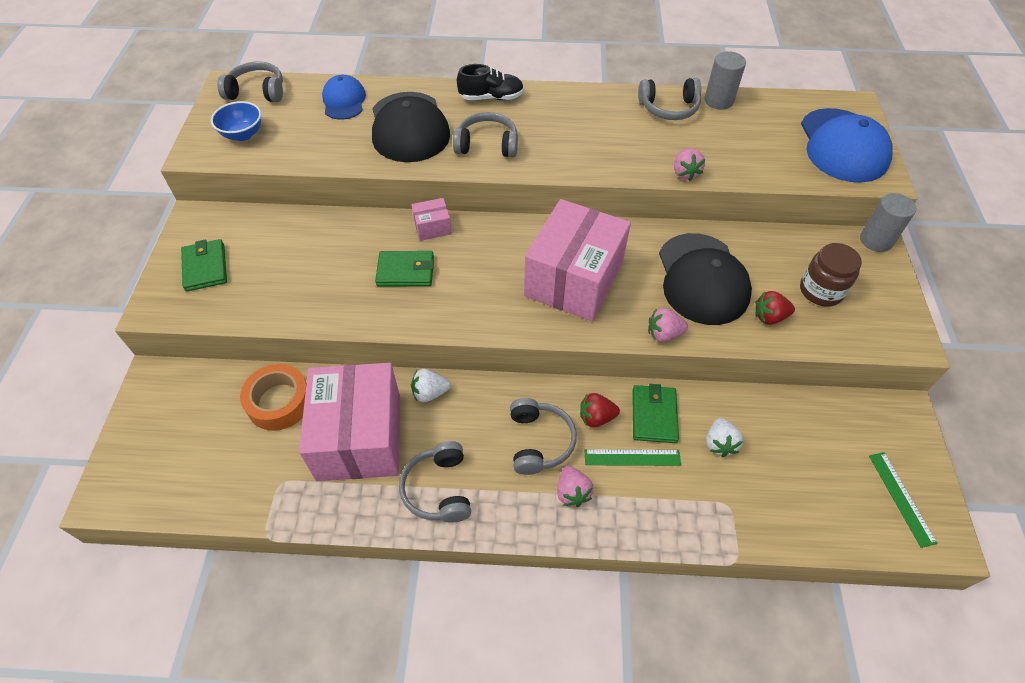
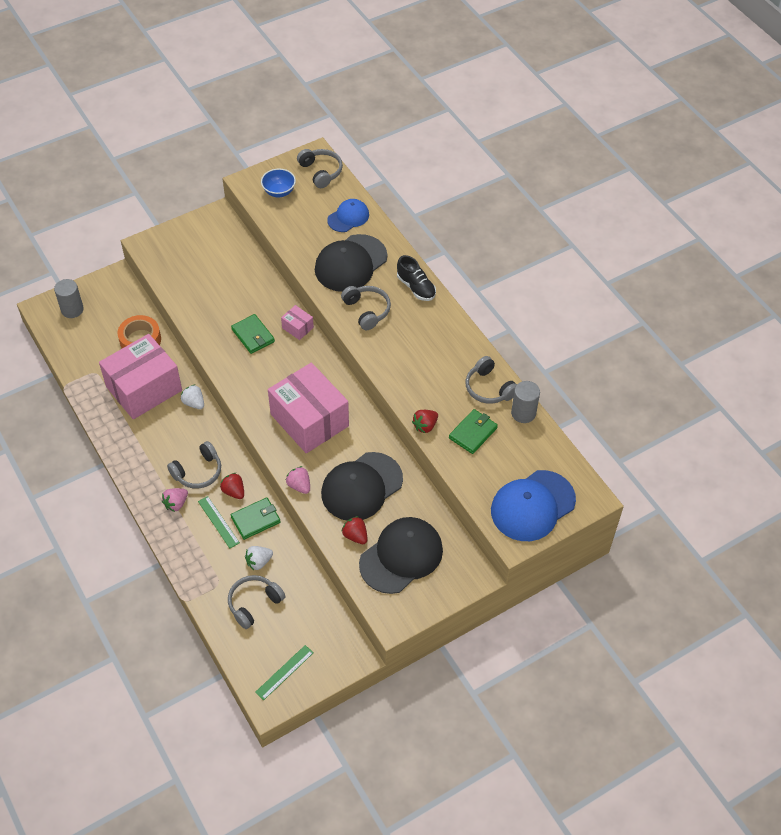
camera: 55 degrees right, 0 degrees up
green wallet [181,239,227,292] -> green wallet moved to [449,409,498,454]
grey headphones [399,441,471,523] -> grey headphones moved to [228,575,285,629]
pink box [524,199,631,321] -> pink box turned 60 degrees clockwise [268,363,349,453]
pink strawberry [674,149,705,181] -> red strawberry [412,410,438,433]
brown jar [800,243,862,307] -> black cap [359,517,443,594]
grey cylinder [860,193,916,252] -> grey cylinder moved to [54,279,84,318]

